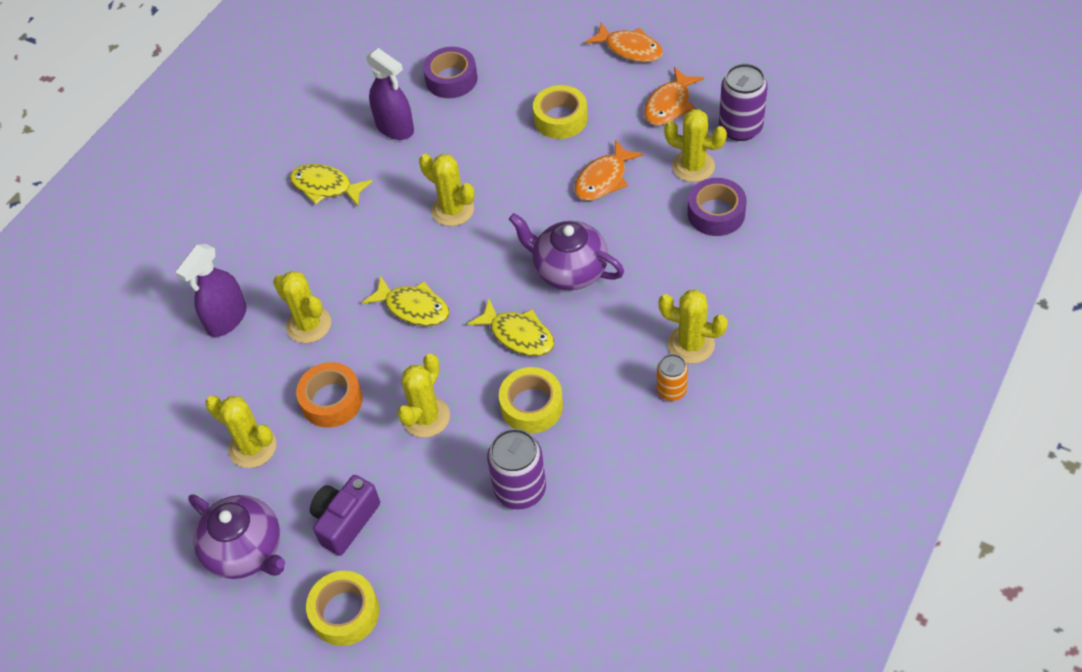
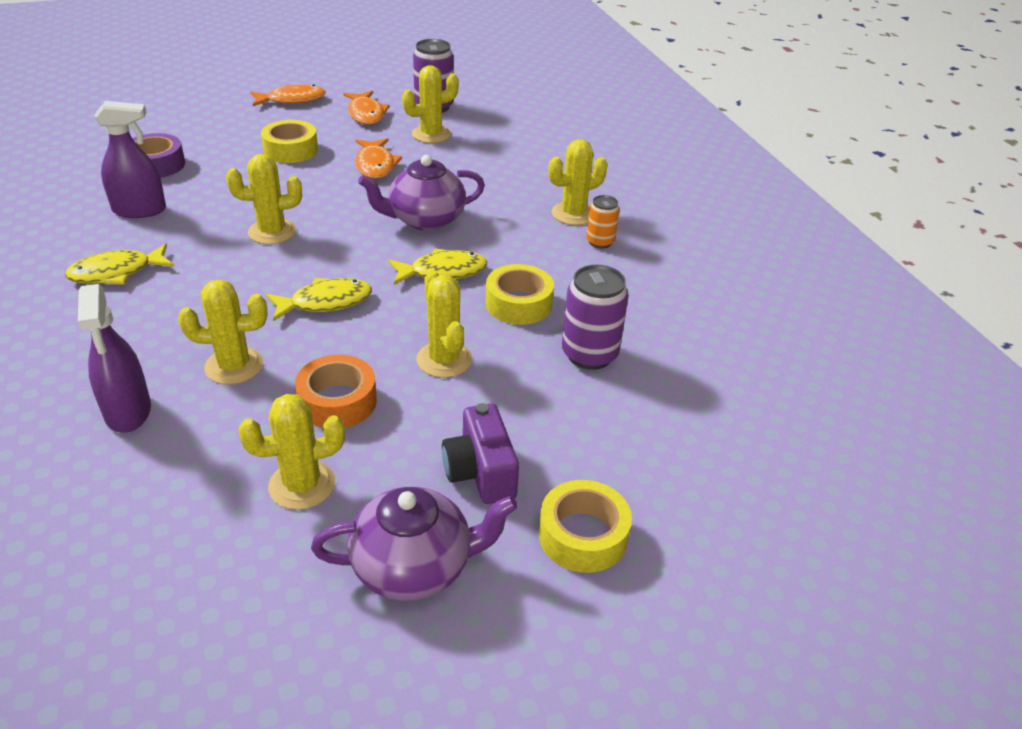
camera: 55 degrees left, 15 degrees down
purple tape [688,178,747,236] -> none

